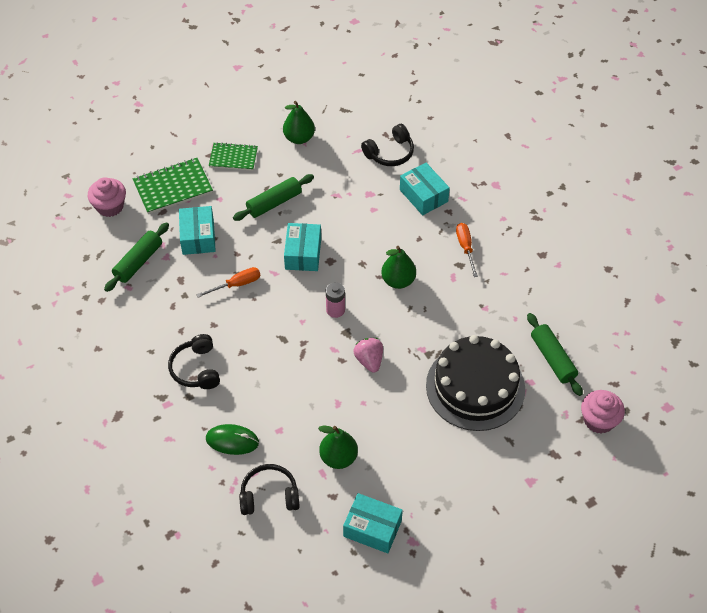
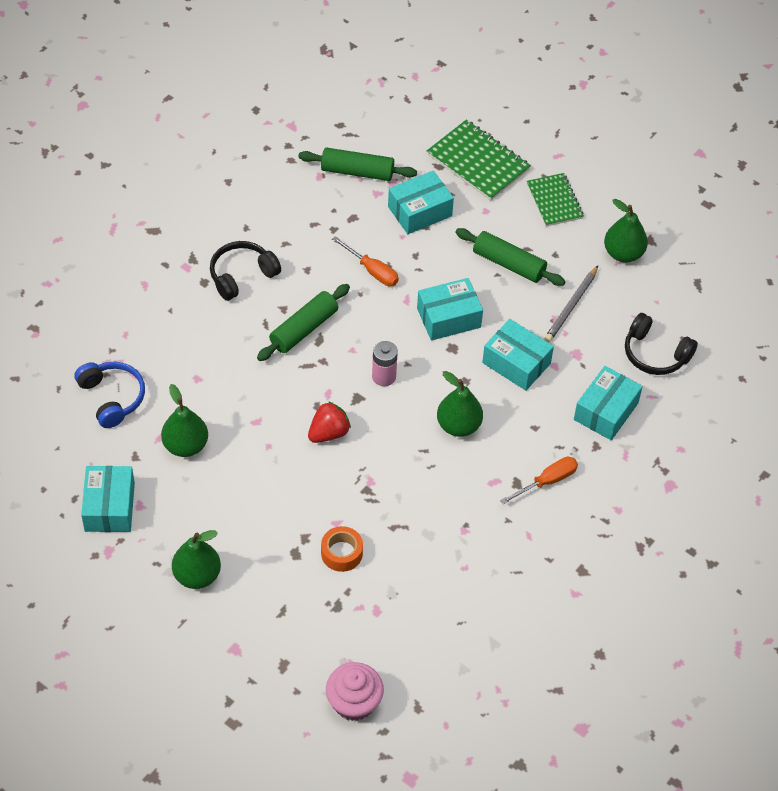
camera: 65 degrees right, 0 degrees up
pink cupcake [88,177,126,217] -> none
green mouse [206,424,259,455] -> none
black headphones [239,464,300,515] -> blue headphones [74,362,145,428]
pink strawberry [353,338,383,373] -> red strawberry [308,401,351,443]
black cake [426,335,525,431] -> orange tape [321,526,363,572]
green rolling pin [527,313,583,396] -> green rolling pin moved to [257,284,350,361]
none -> green pear [172,530,221,589]
none -> turquoise box [482,319,554,391]
none -> grey pencil [545,266,598,342]

